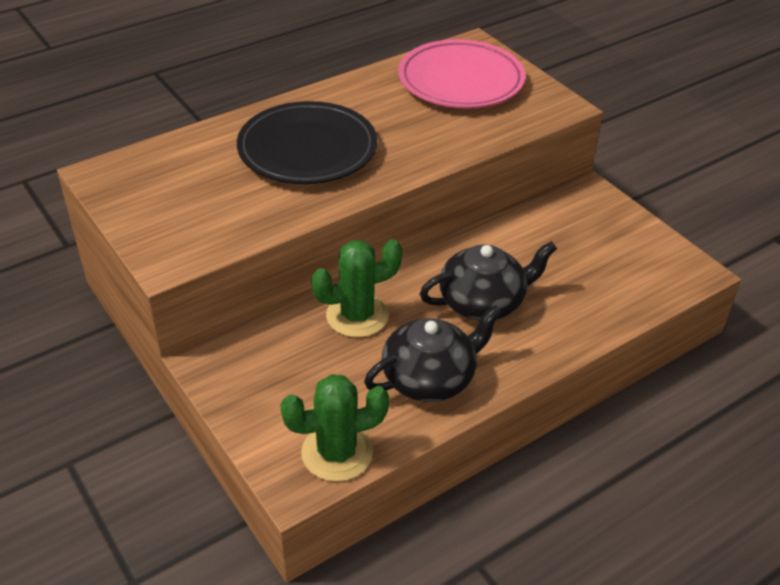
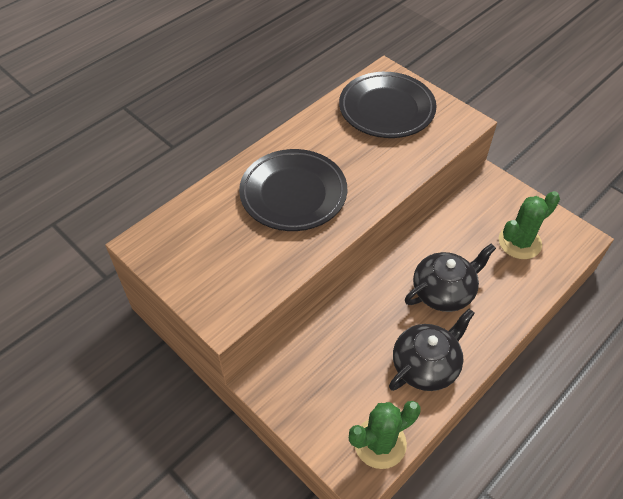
camera: 10 degrees left, 10 degrees up
green cactus [311,239,403,337] -> green cactus moved to [499,191,560,259]
pink plate [398,39,526,108] -> black plate [339,72,436,138]

